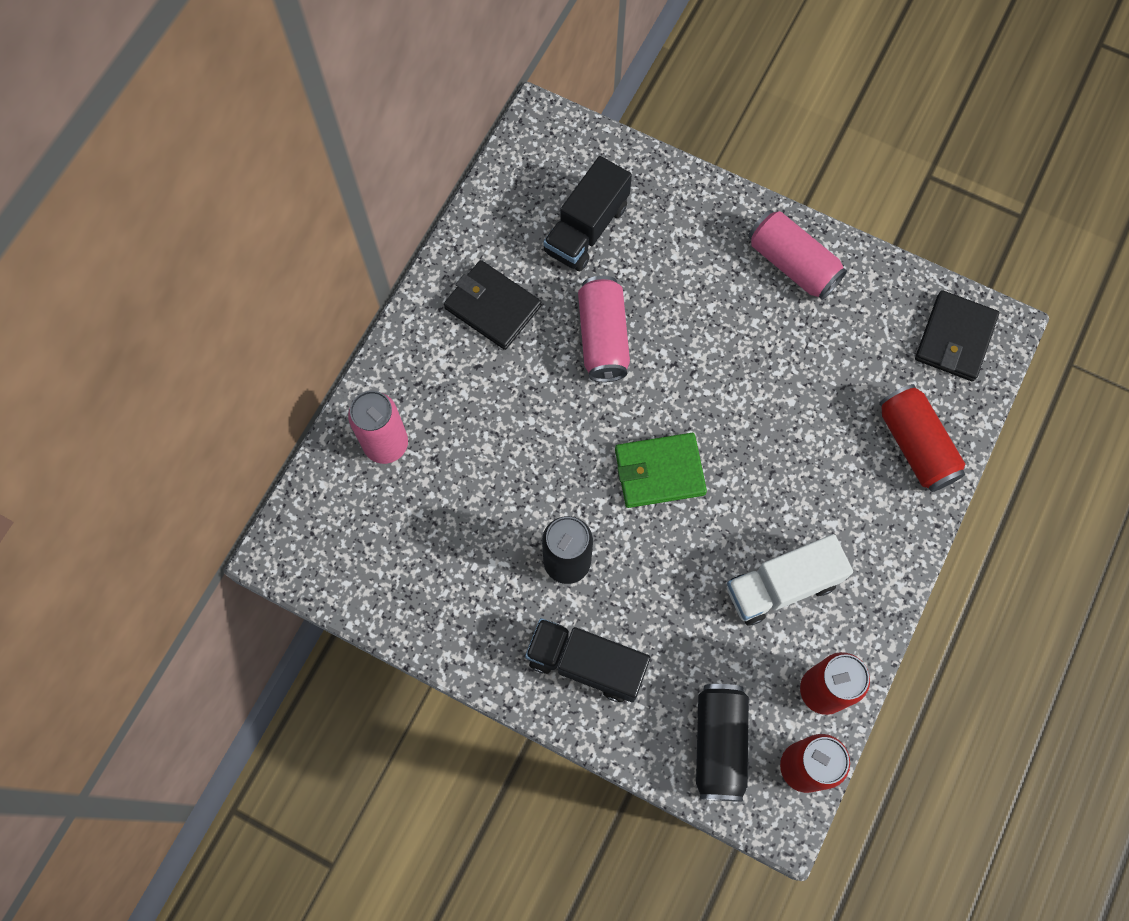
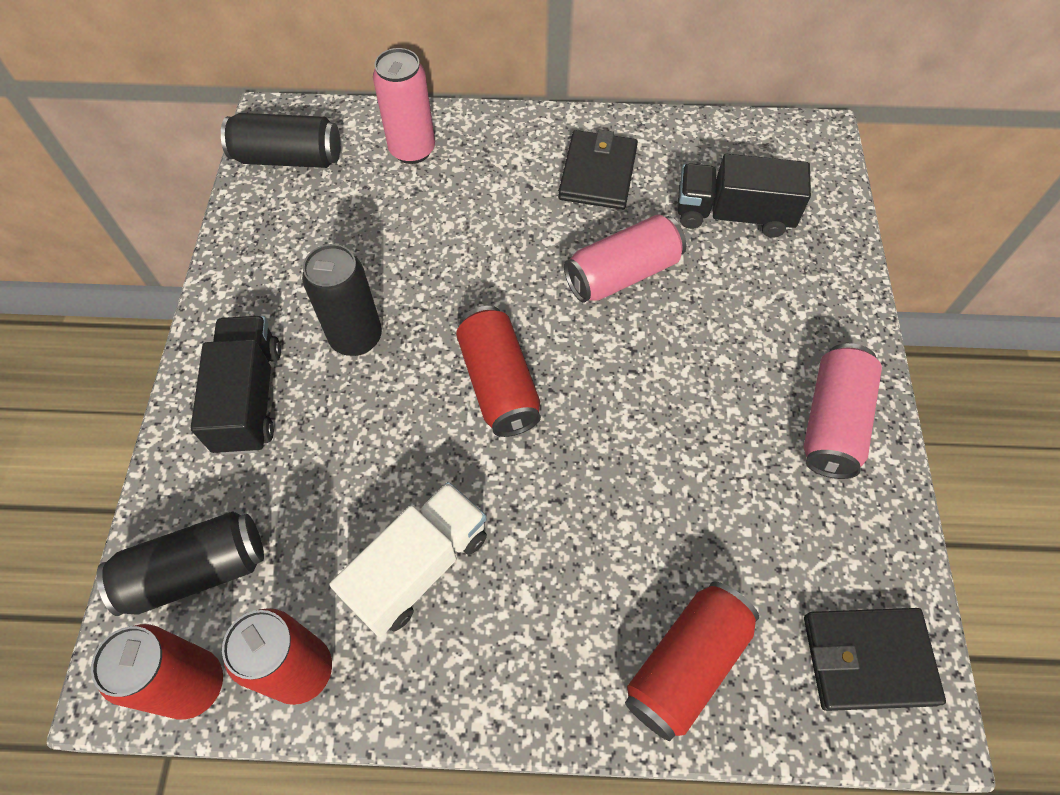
camera: 65 degrees right, 10 degrees down
green wallet [615,433,707,508] -> red can [456,306,541,437]
white truck [727,534,853,626] -> white truck turned 90 degrees clockwise [330,482,487,637]
none -> black can [221,113,340,168]

